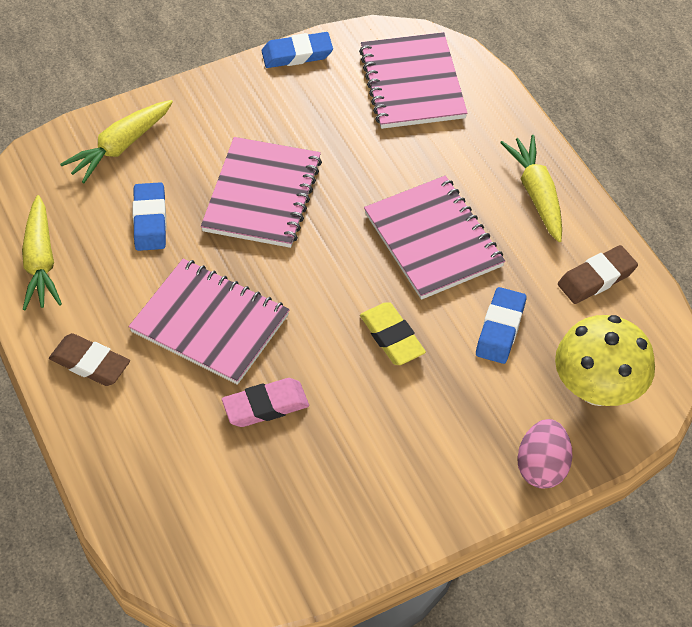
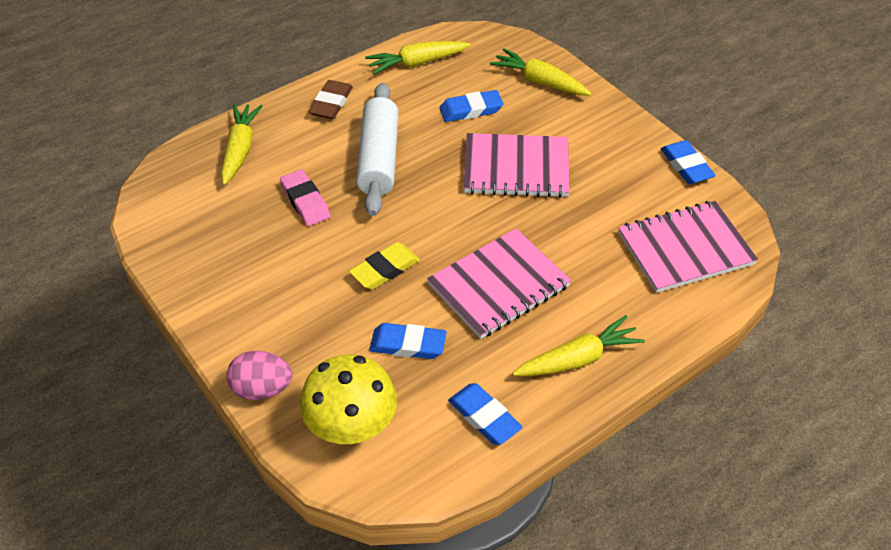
camera: 80 degrees right, 5 degrees down
pink notebook [129,258,290,385] -> white rolling pin [356,83,399,216]
brown eraser [558,245,638,304] -> blue eraser [448,383,523,445]
none -> yellow carrot [221,104,263,185]

